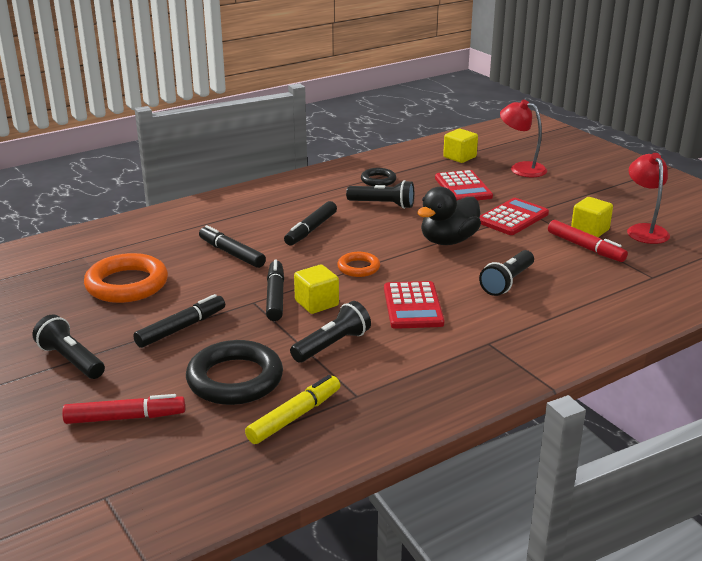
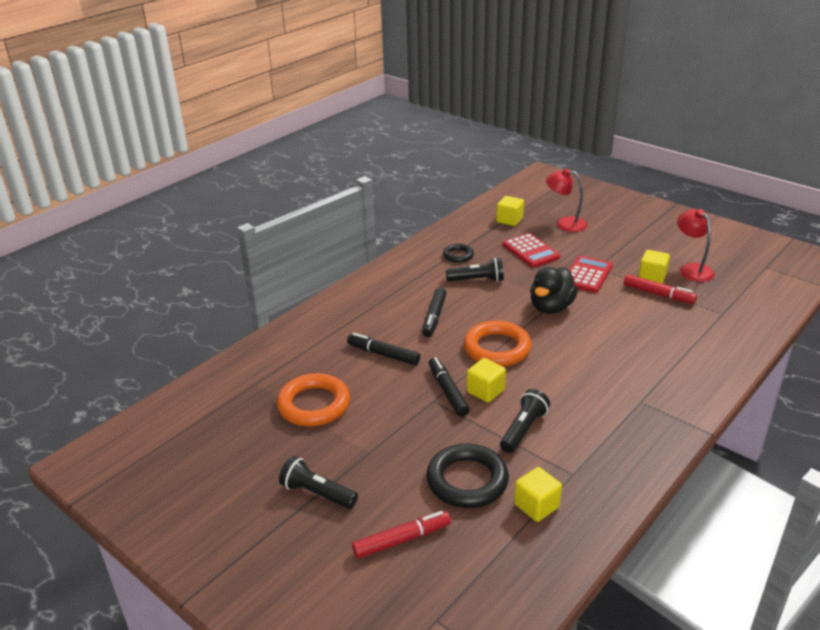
camera: 15 degrees left, 5 degrees up
black marker [133,294,225,348] -> none
yellow marker [245,375,340,444] -> yellow cube [514,467,562,522]
orange ring [337,252,380,277] -> orange ring [464,320,532,367], size x1.85
red calculator [384,281,445,329] -> none
black flashlight [479,250,534,296] -> none

